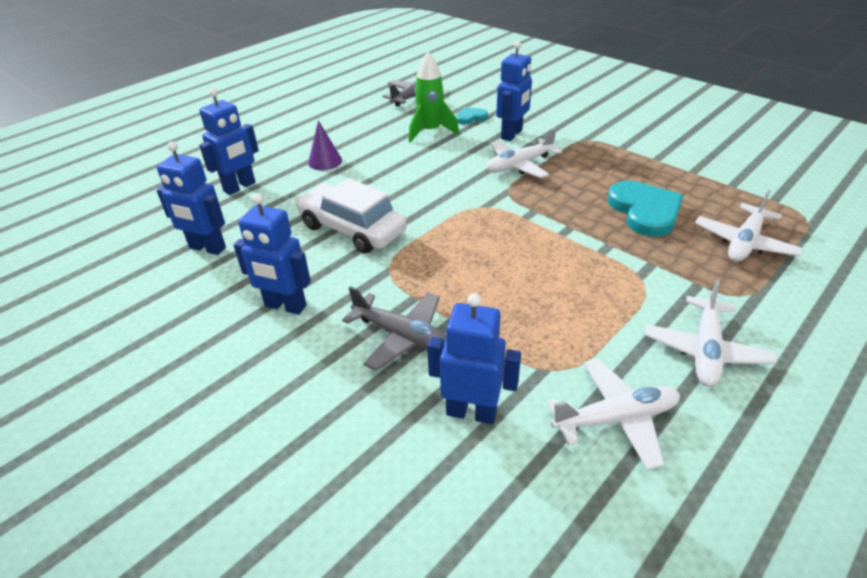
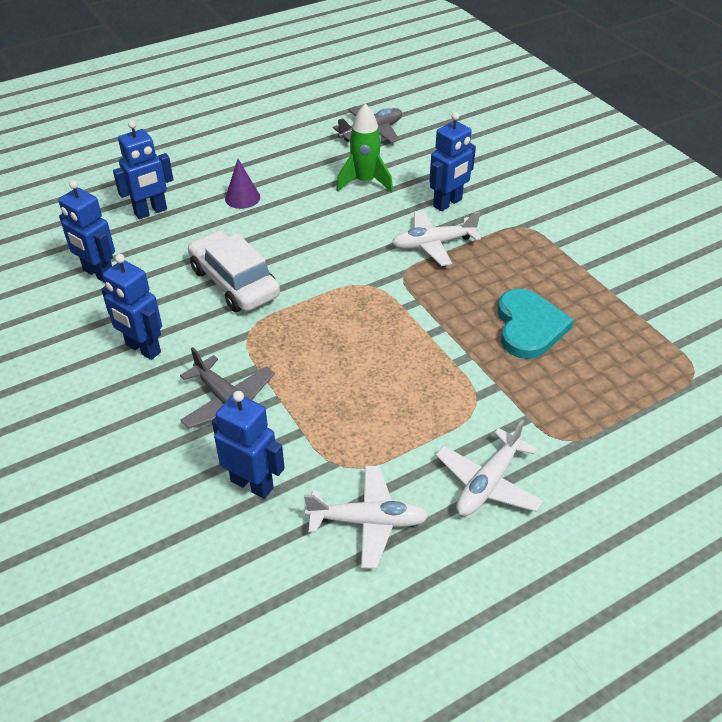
camera: 15 degrees right, 5 degrees up
turquoise heart [456,107,488,125] -> none
white plane [695,190,804,262] -> none

